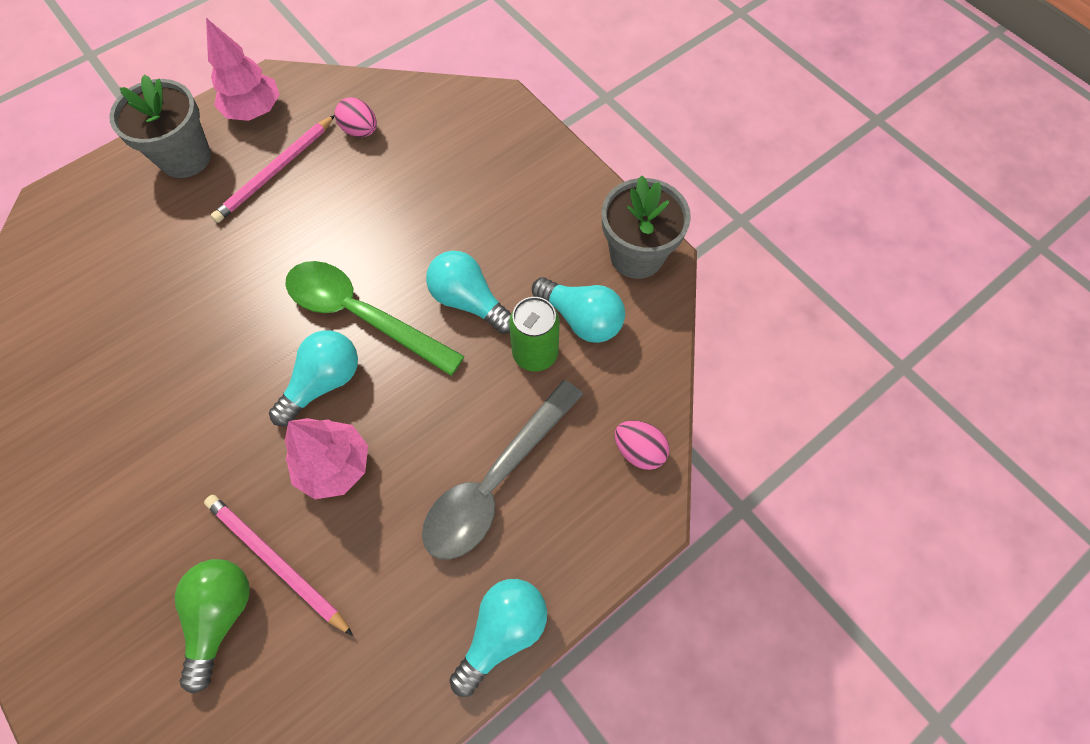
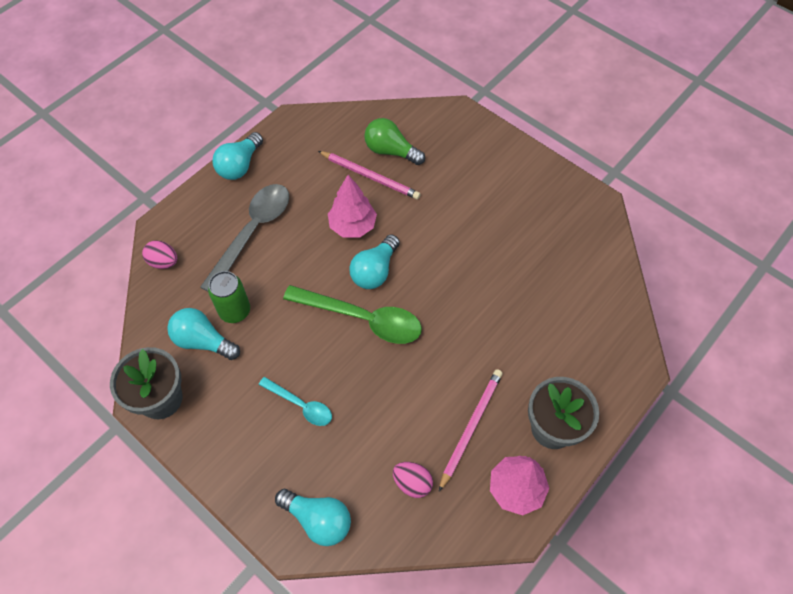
camera: 170 degrees right, 5 degrees down
green light bulb [175,559,250,693] -> green light bulb turned 120 degrees clockwise [364,118,425,165]
turquoise light bulb [426,251,511,334] -> turquoise light bulb moved to [275,489,351,546]
none -> turquoise spoon [259,377,332,426]

